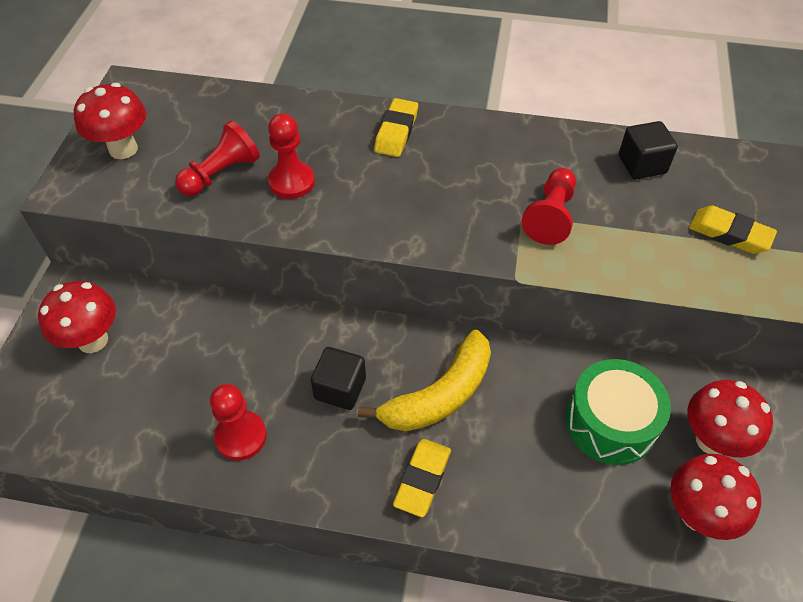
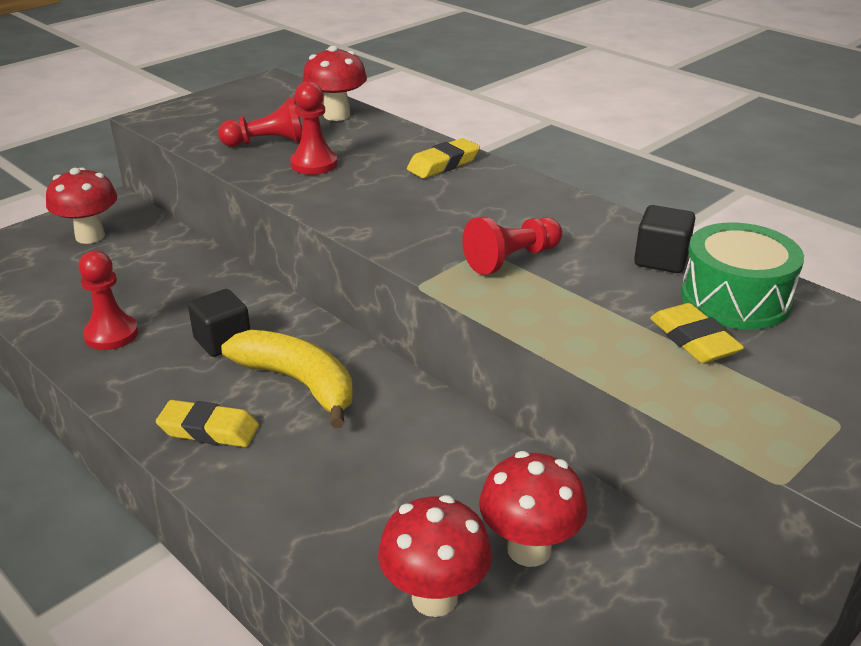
camera: 35 degrees right, 20 degrees down
red mushroom [74,83,146,159] -> red mushroom moved to [302,46,367,121]
yellow banana [358,330,491,431] -> yellow banana turned 135 degrees counterclockwise [221,330,353,428]
yellow eraser [393,439,451,517] -> yellow eraser turned 45 degrees clockwise [156,400,259,447]
green drum [566,359,671,465] -> green drum moved to [681,222,804,330]

